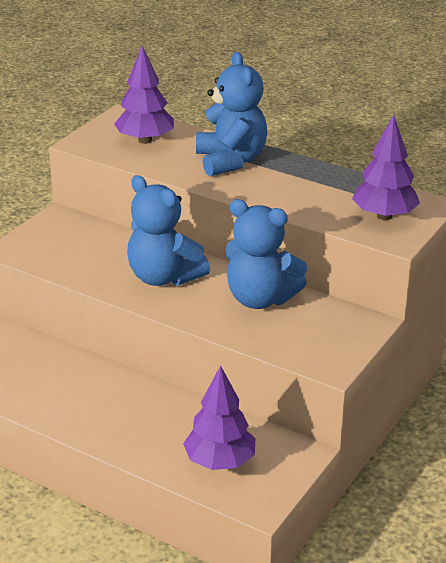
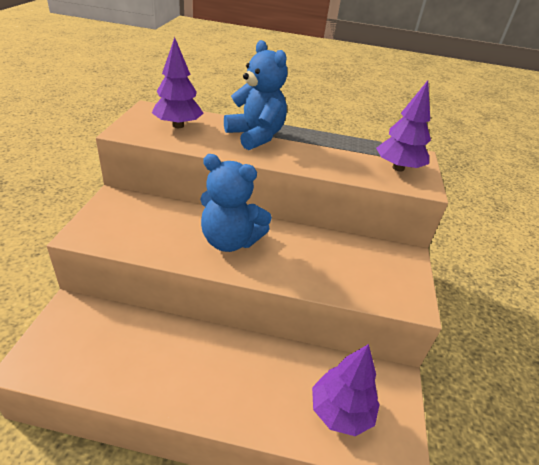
camera: 25 degrees left, 5 degrees up
blue teddy bear [225,199,307,309] -> none

